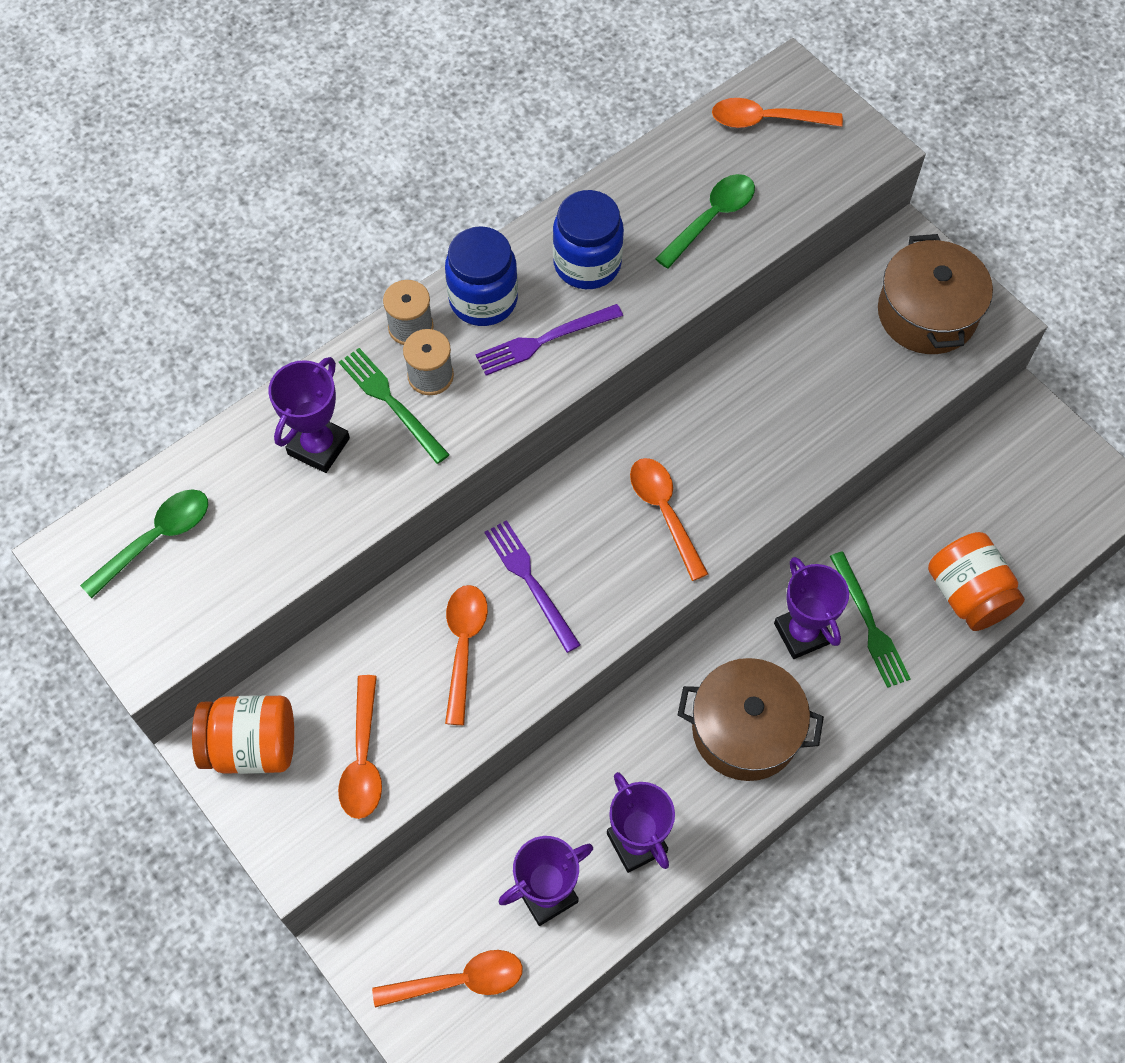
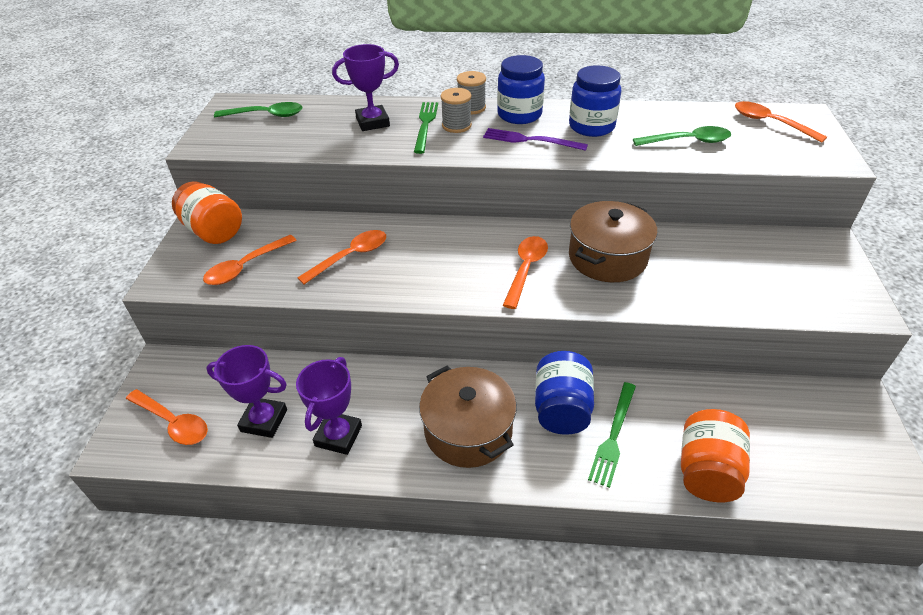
camera: 45 degrees right, 20 degrees down
purple fork [485,520,581,653] -> none
purple trophy [774,557,849,659] -> blue jar [535,351,594,435]
brown pot [878,234,993,354] -> brown pot moved to [569,201,658,282]

